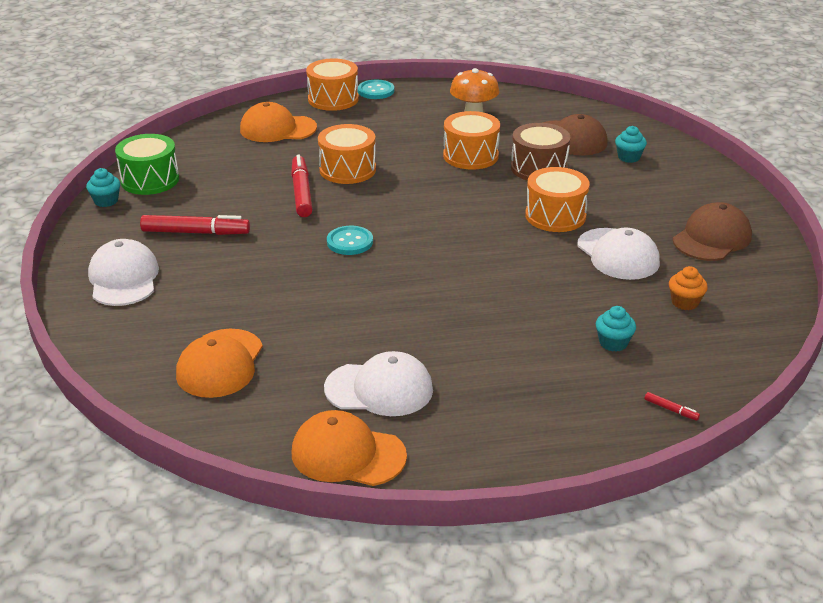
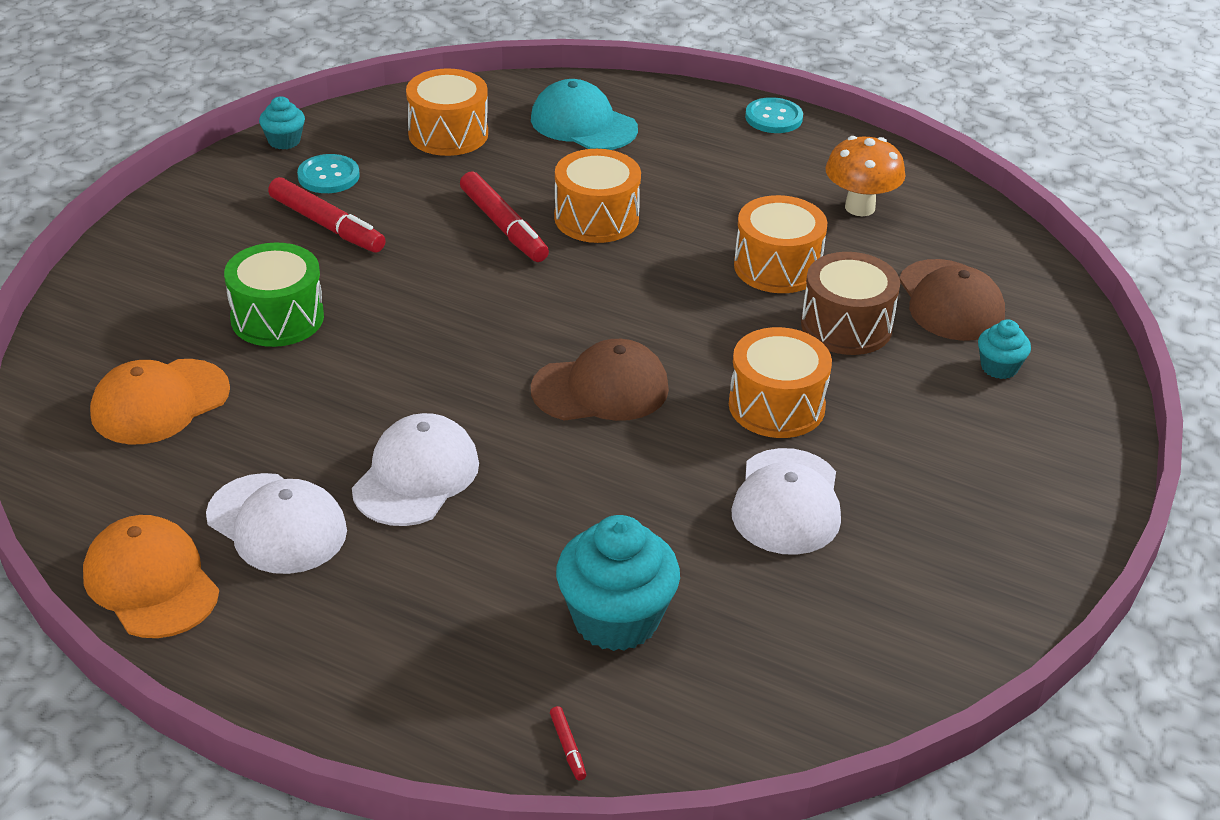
camera: 35 degrees right, 5 degrees up
white cap [88,239,159,306] -> white cap moved to [352,413,479,526]
green drum [115,134,179,195] -> green drum moved to [224,243,324,347]
orange cap [240,102,317,142] -> turquoise cap [531,79,638,150]
red marker [291,154,313,217] -> red marker turned 120 degrees clockwise [460,171,549,262]
orange drum [306,58,359,111] -> orange drum moved to [406,68,488,156]
turquoise button [327,226,373,255] -> turquoise button moved to [297,154,360,193]
turquoise cupcake [596,306,636,352] -> turquoise cupcake [556,515,680,651], size x1.96
orange cupcake [669,266,708,310] -> none
brown cap [673,202,752,261] -> brown cap moved to [531,339,669,421]

